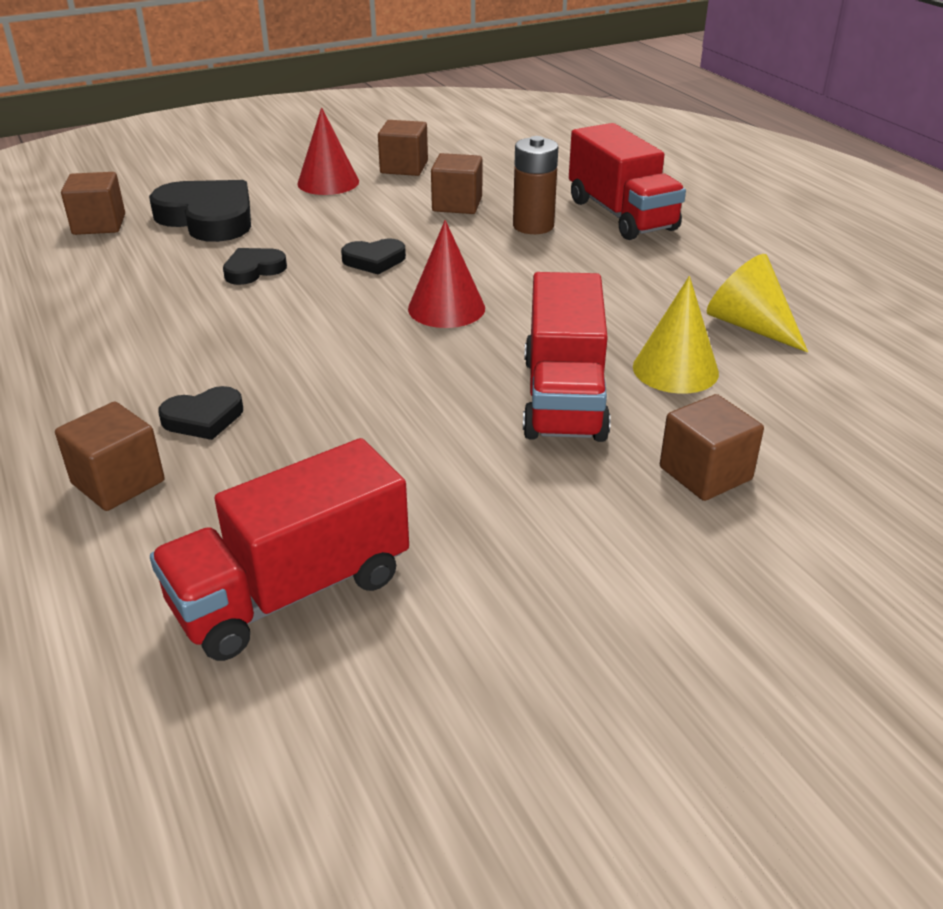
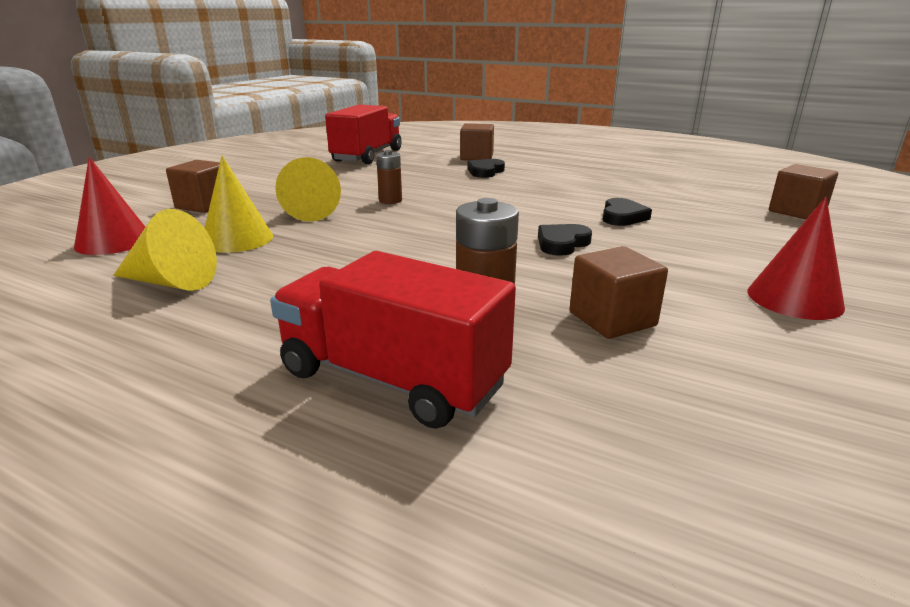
camera: 145 degrees right, 10 degrees down
black heart [149,180,251,242] -> none
brown cube [378,120,428,176] -> none
red cone [408,220,485,328] -> red cone moved to [74,157,145,255]
red truck [523,272,611,442] -> yellow cone [275,157,341,222]
none -> brown battery [376,150,402,204]

